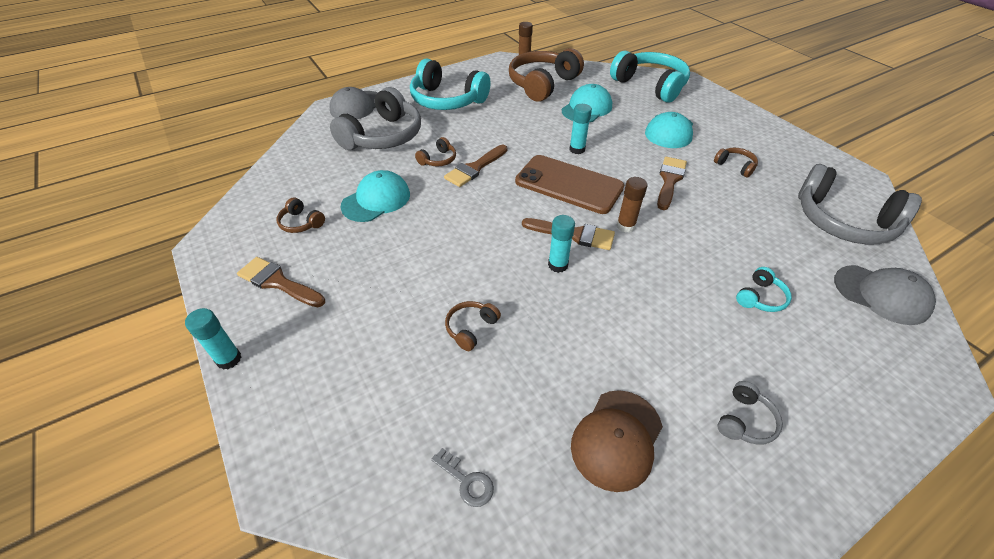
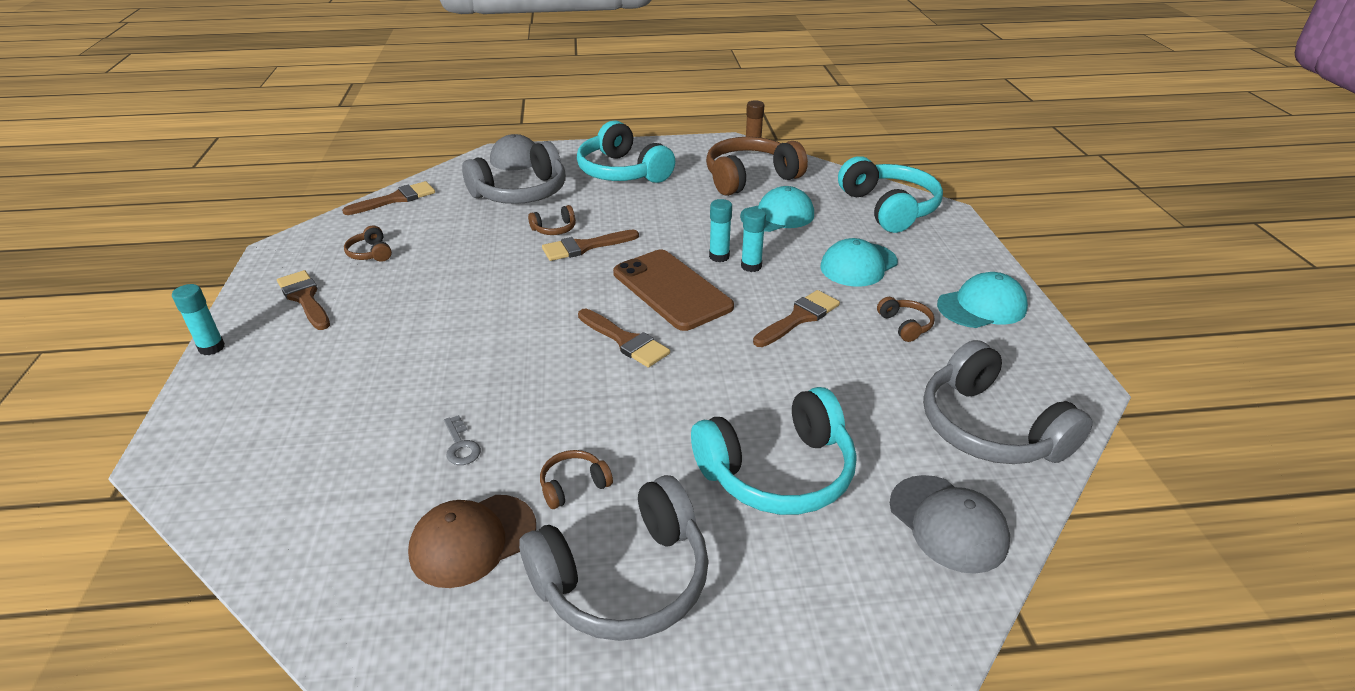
camera: 25 degrees right, 10 degrees down
turquoise cap [340,170,410,222] -> turquoise cap moved to [937,272,1028,328]
grey key [431,448,494,507] -> grey key moved to [444,415,481,465]
brown headphones [445,301,501,351] -> brown headphones moved to [540,450,613,509]
turquoise glue stick [548,215,575,273] -> turquoise glue stick moved to [741,208,766,272]
brown glue stick [617,177,647,233] -> none
grey headphones [717,381,783,445] -> grey headphones [519,475,709,641], size x2.28
turquoise headphones [736,267,792,312] -> turquoise headphones [691,387,856,515], size x2.28
none -> brown brush [342,181,435,215]

